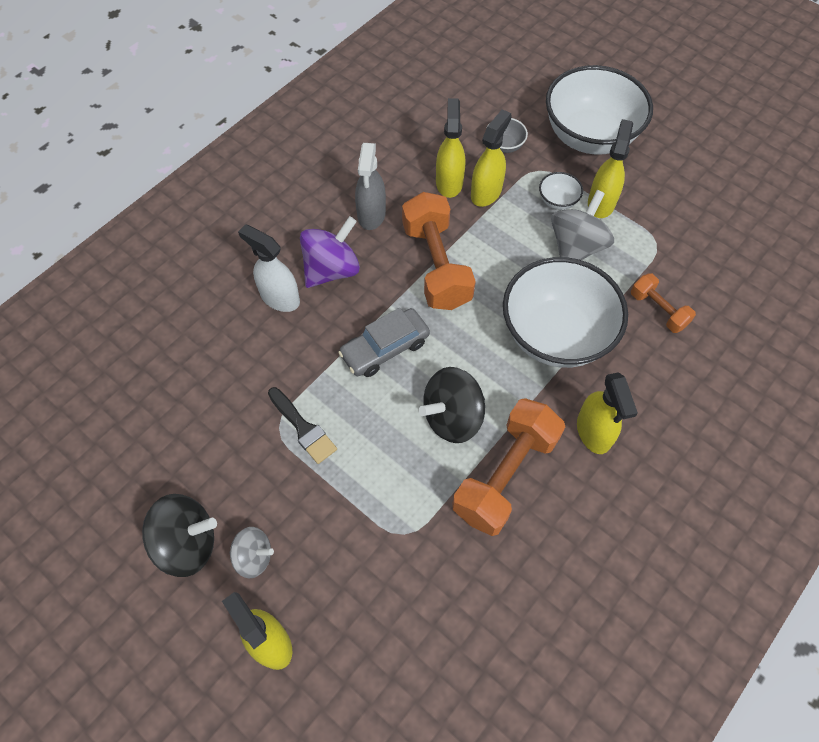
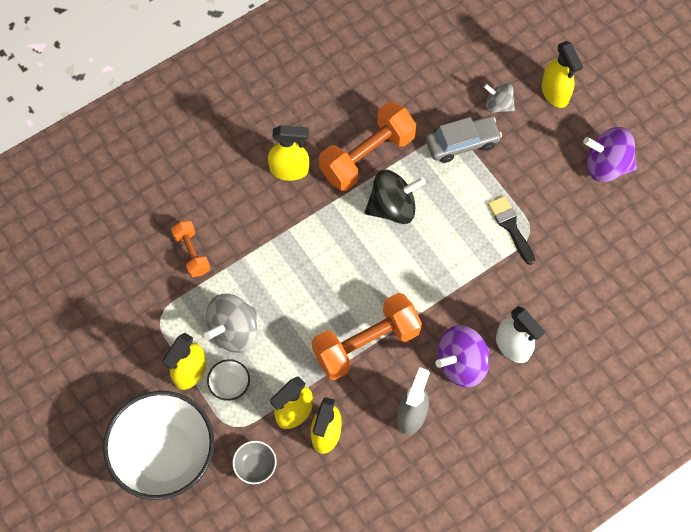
camera: 165 degrees left, 5 degrees up
black spinning top [142,494,217,577] -> purple spinning top [583,127,637,182]
grey spinning top [229,527,274,578] -> grey spinning top moved to [484,83,515,113]
grey car [338,308,430,377] -> grey car moved to [426,116,502,163]
orange dumbbell [402,192,476,310] -> orange dumbbell turned 60 degrees clockwise [312,293,422,380]
white bowl [503,257,628,368] -> none
yellow spray bottle [577,372,638,454] -> yellow spray bottle turned 90 degrees clockwise [268,125,309,181]

